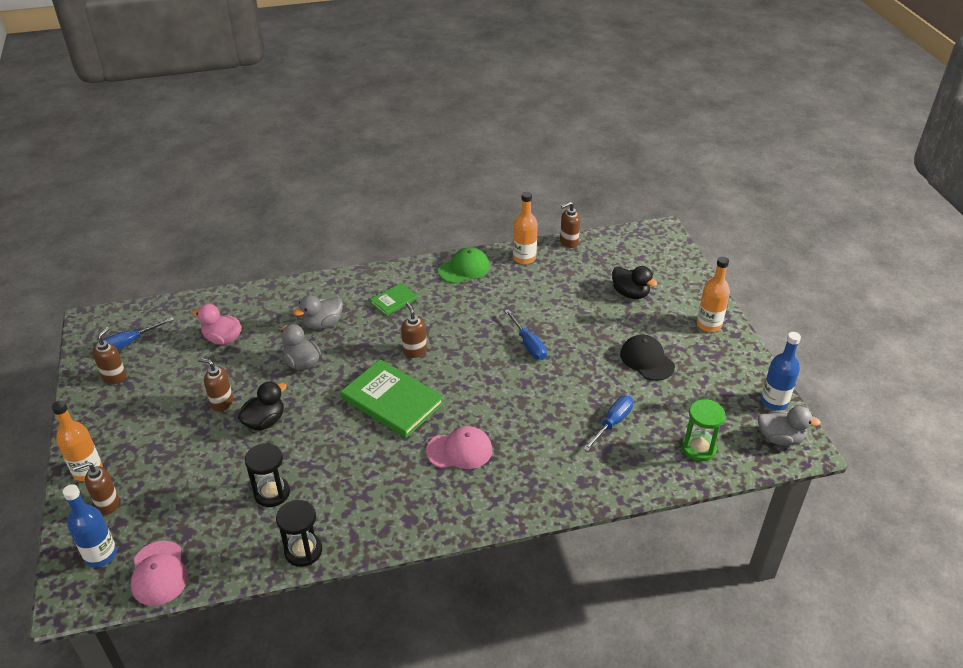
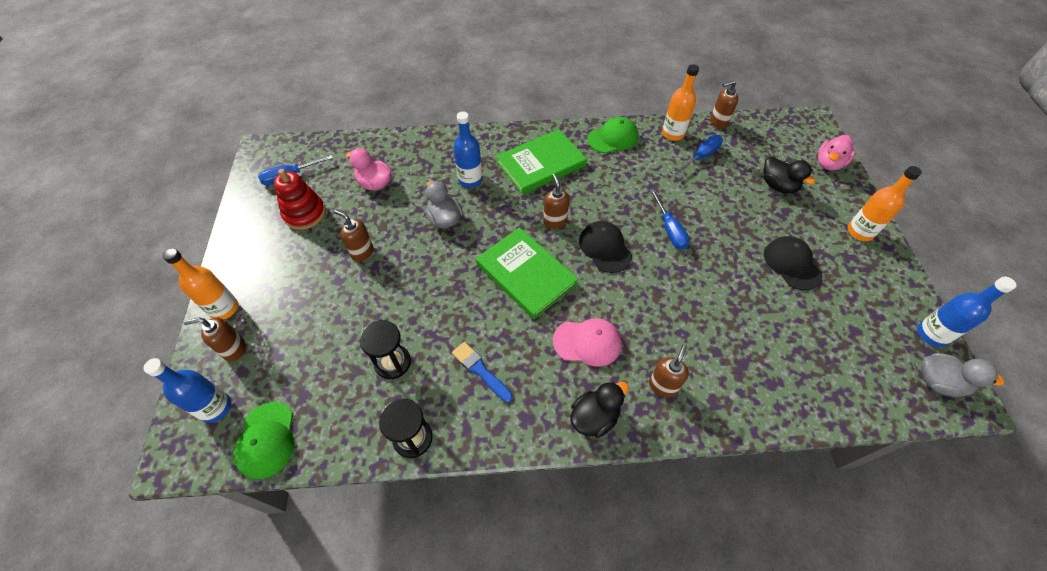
camera: 10 degrees right, 15 degrees up
brown soap dispenser [92,327,126,384] -> brown soap dispenser moved to [649,344,689,397]
pink cap [131,541,188,606] -> green cap [233,402,294,479]
black duck [238,382,287,430] -> black duck moved to [570,381,629,438]
grey duck [293,295,343,330] -> blue bottle [453,111,483,188]
green book [370,283,418,316] -> green book [496,129,587,194], size x1.94
blue screwdriver [583,396,634,452] -> blue screwdriver moved to [674,135,723,175]
green hourglass [682,399,726,461] -> none
none -> red stacking toy [274,169,326,230]
none -> blue brush [452,342,513,403]
none -> black cap [579,221,632,273]
none -> pink duck [818,135,856,171]

